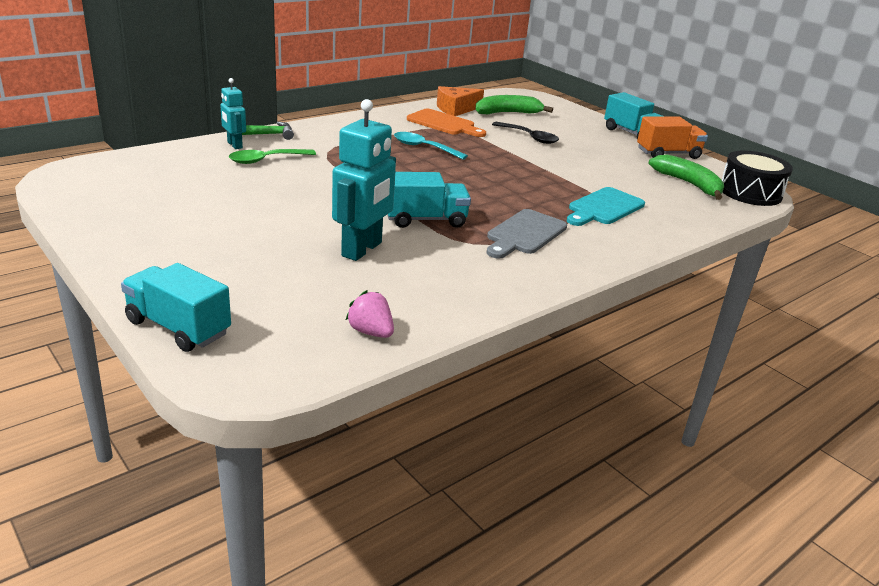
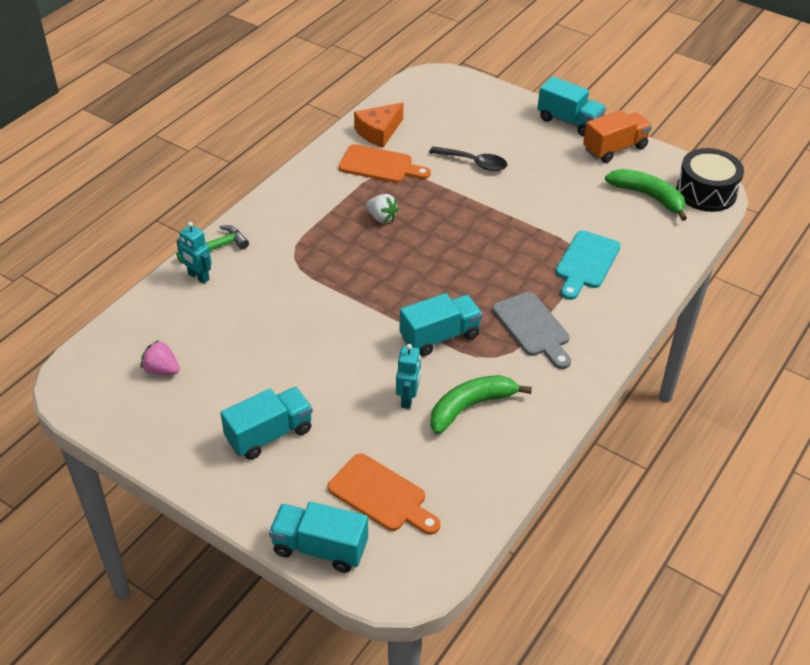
camera: 15 degrees left, 15 degrees up
green spoon [229,149,316,164] -> none
turquoise robot [332,99,396,261] -> turquoise robot [396,344,421,409], size x0.56
pink strawberry [345,290,394,338] -> pink strawberry moved to [141,340,180,375]
turquoise spoon [394,132,468,160] -> white strawberry [366,194,399,223]
green banana [475,95,553,114] -> green banana moved to [430,375,532,434]
grey cutting board [487,209,567,259] -> grey cutting board turned 45 degrees counterclockwise [492,292,571,369]
none -> turquoise truck [220,387,313,460]
none -> orange cutting board [328,453,440,535]

